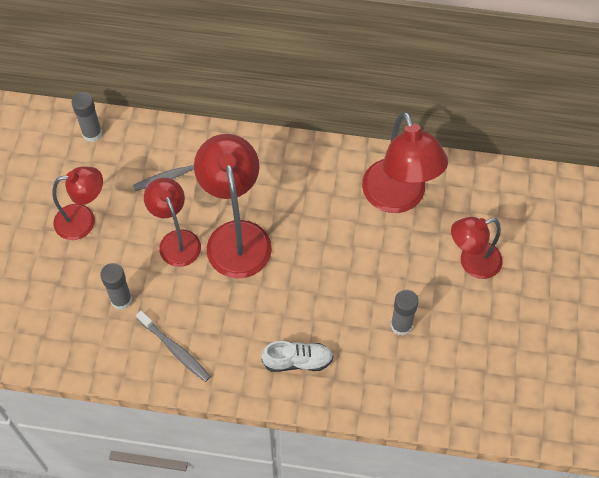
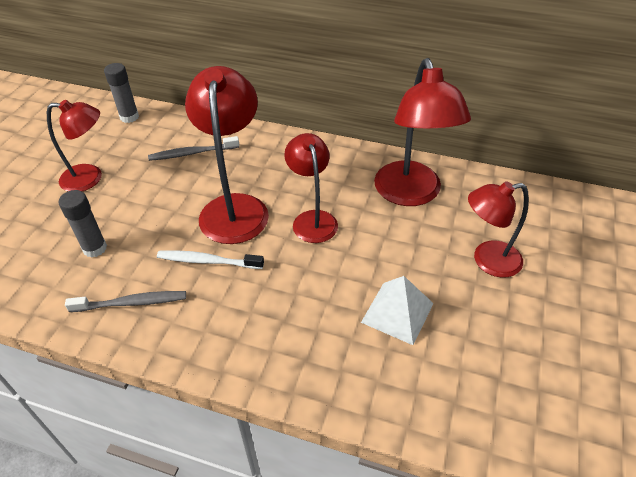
camera: 10 degrees right, 15 degrees down
grey toothbrush [136,311,211,382] -> grey toothbrush turned 60 degrees counterclockwise [65,291,186,312]
red lamp [144,178,201,267] -> red lamp moved to [284,133,338,243]
white shoe [261,341,334,372] -> none
grey glue stick [391,290,419,336] -> white pyramid [361,276,434,345]
none -> white toothbrush [157,250,264,269]

